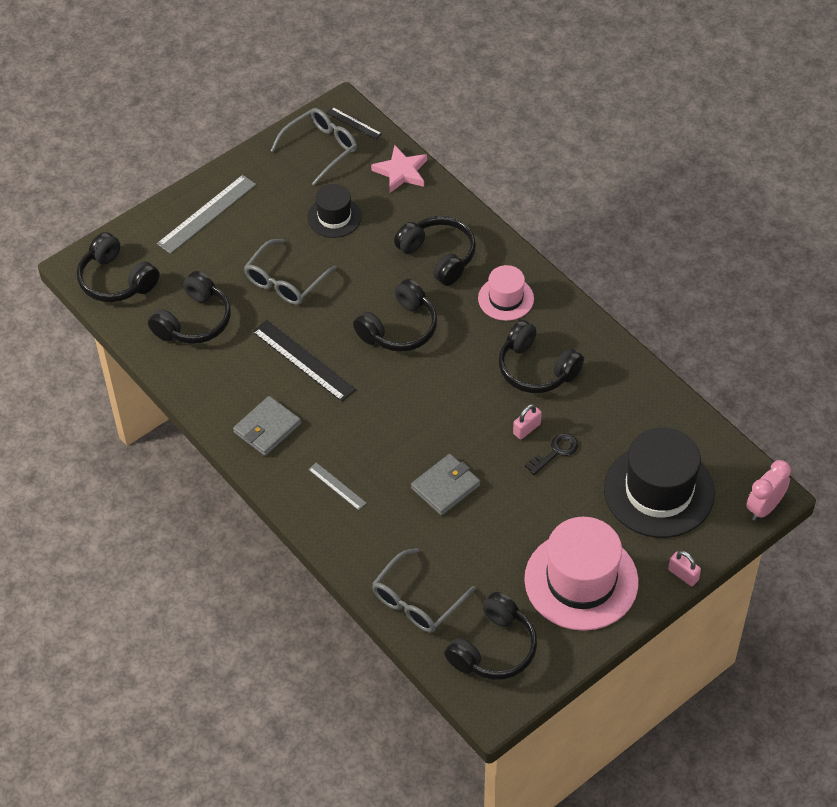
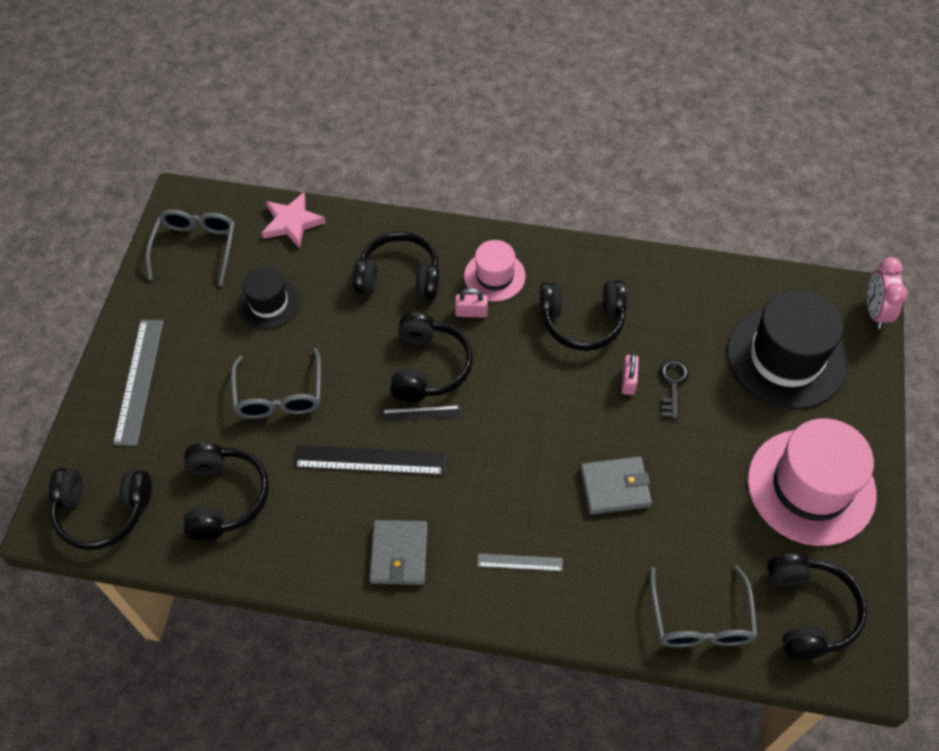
camera: 40 degrees left, 5 degrees up
black ruler [327,107,382,140] -> black ruler moved to [382,405,461,422]
grey wallet [411,454,481,516] -> grey wallet turned 75 degrees clockwise [580,456,652,515]
pink padlock [668,551,701,586] -> pink padlock moved to [455,288,488,318]

